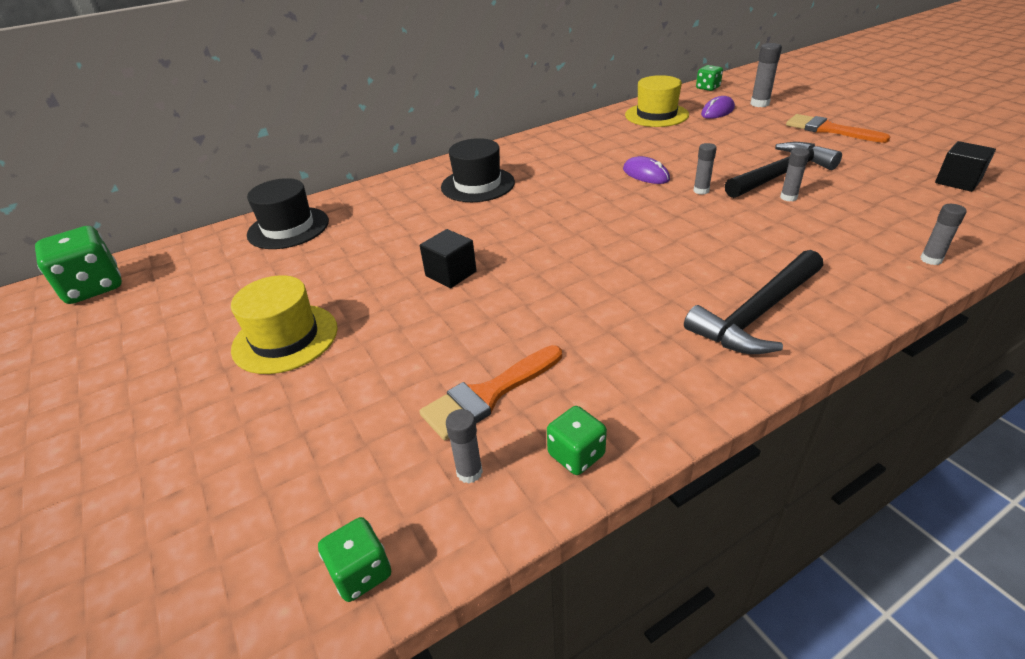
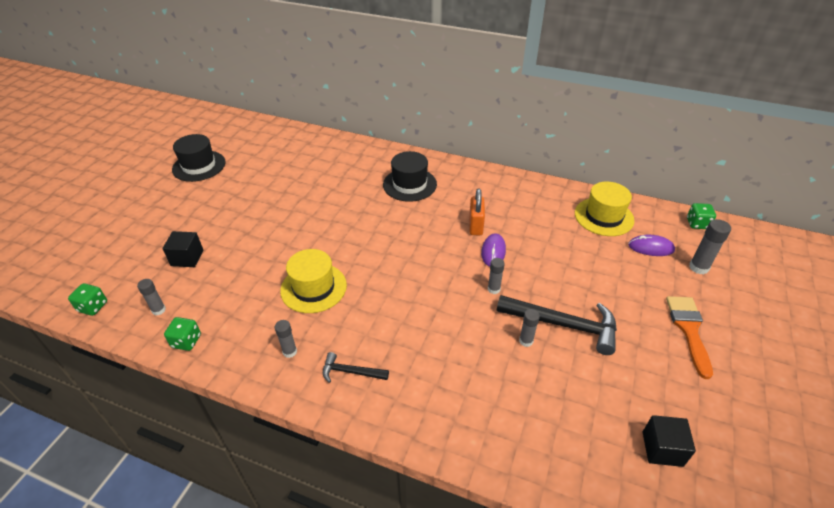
camera: 50 degrees right, 5 degrees up
green dice [35,226,122,304] -> none
yellow hat [231,275,338,374] -> yellow hat moved to [280,249,347,313]
black hat [247,178,329,249] -> black hat moved to [172,134,226,182]
orange brush [419,345,562,440] -> none
black cube [420,229,477,288] -> black cube moved to [162,231,203,267]
black hammer [684,250,823,354] -> black hammer [323,352,389,383], size x0.52
grey glue stick [920,204,967,265] -> grey glue stick moved to [275,320,297,358]
none -> orange padlock [469,189,485,235]

